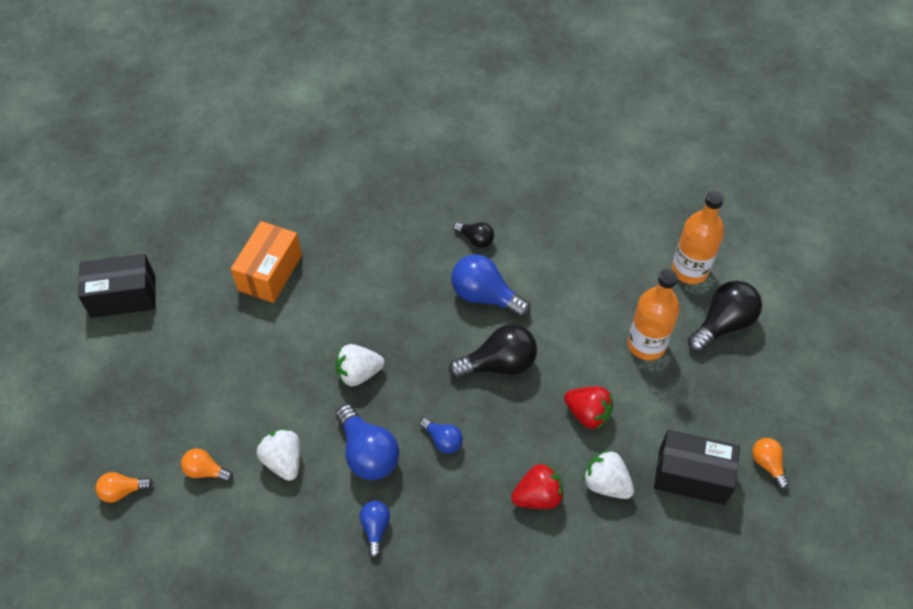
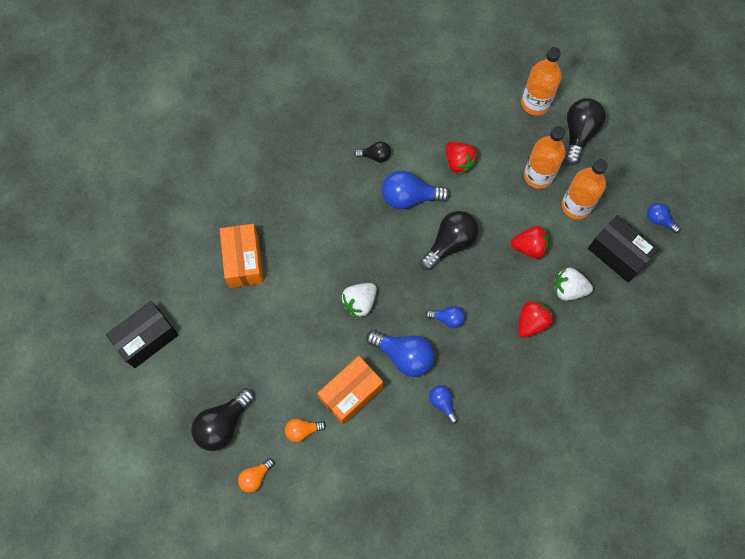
camera: 30 degrees left, 15 degrees up
white strawberry [257,429,301,481] -> orange box [317,356,383,424]
black box [654,430,740,505] -> black box turned 60 degrees clockwise [588,215,659,282]
orange light bulb [752,438,789,489] -> blue light bulb [647,203,680,233]
none -> black light bulb [191,388,254,451]
none -> red strawberry [446,142,478,174]
none -> orange bottle [562,159,608,219]

